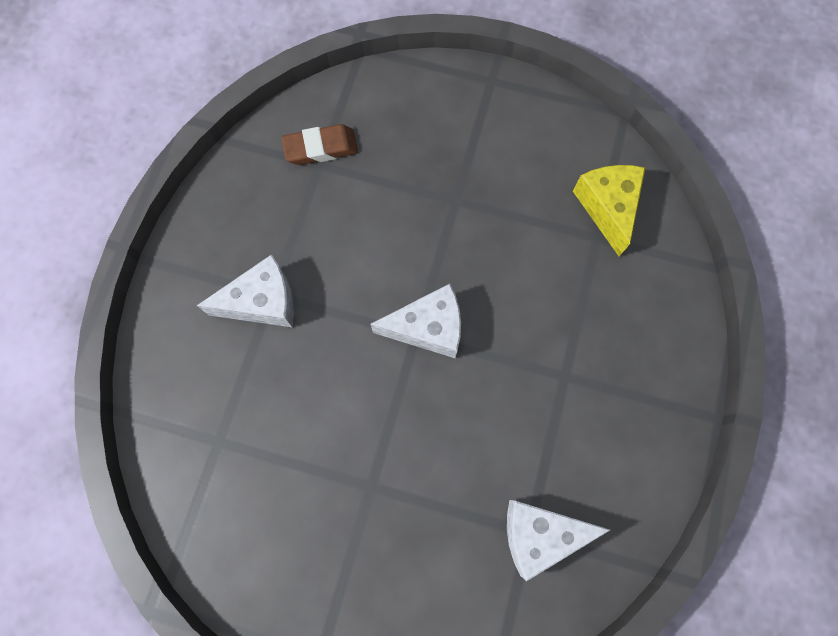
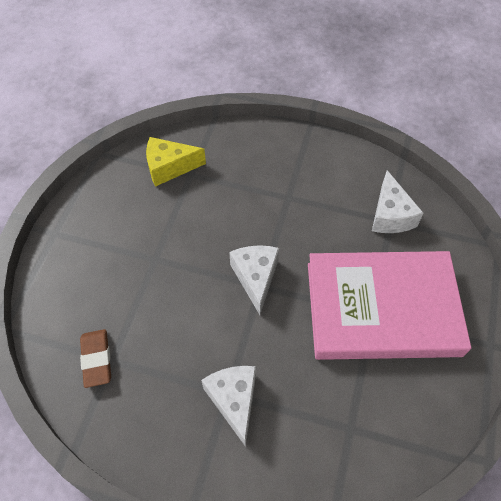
camera: 90 degrees left, 15 degrees down
none -> pink book [308,251,471,360]

